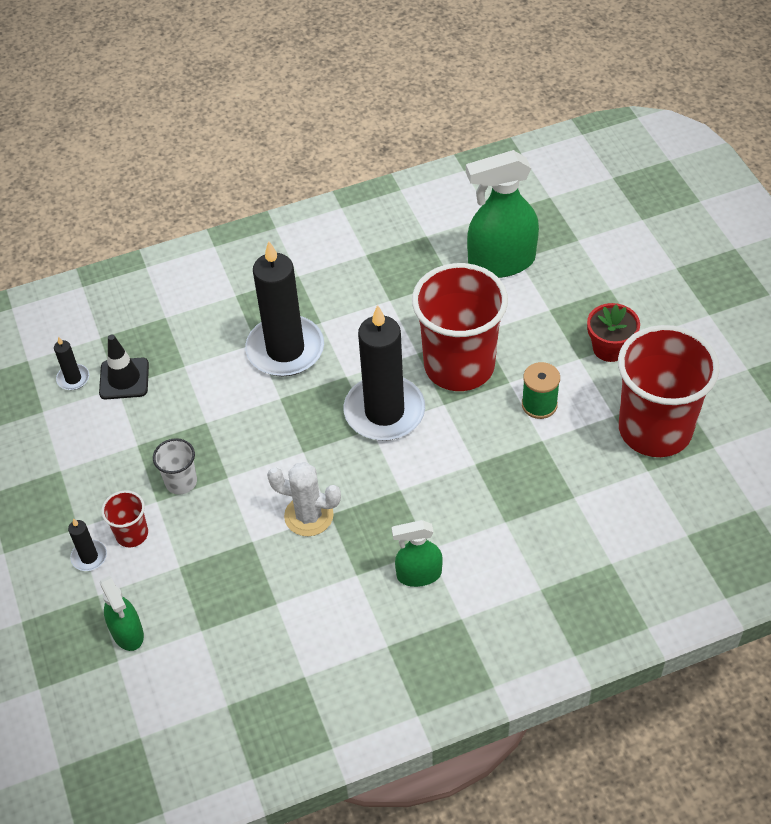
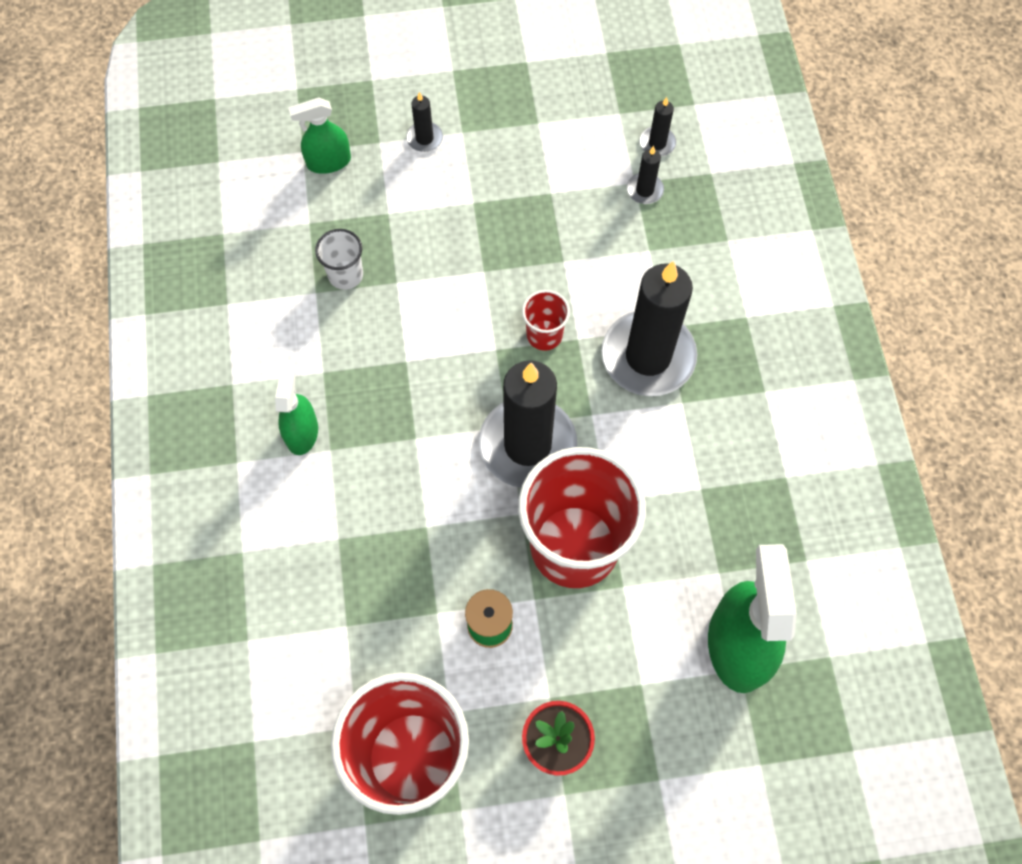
camera: 100 degrees right, 15 degrees up
black traffic cone [99,334,149,399] -> black candle [627,146,664,204]
red cup [101,490,148,547] -> red cup moved to [522,290,570,351]
white cup [153,438,197,495] -> white cup moved to [315,229,363,290]
white cactus [267,462,341,536] -> none

